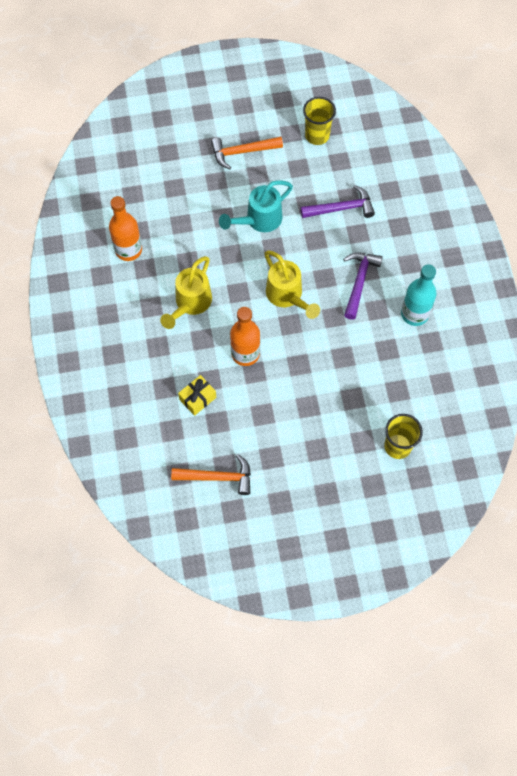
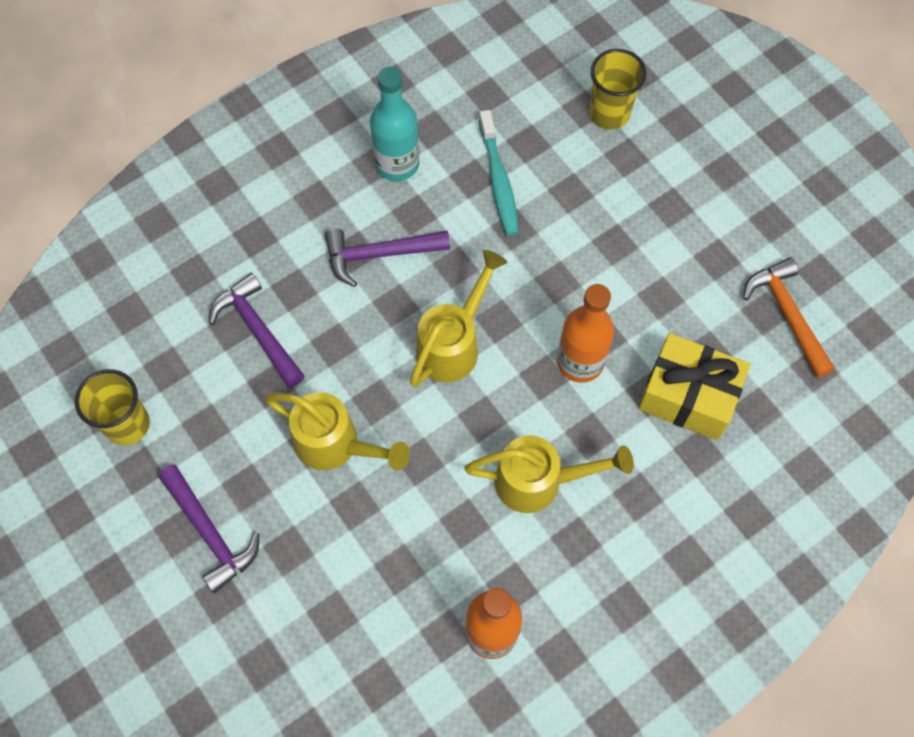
camera: 115 degrees left, 0 degrees up
yellow gift [178,375,216,416] -> yellow gift [638,333,750,440], size x1.72
orange hammer [211,137,283,169] -> purple hammer [158,465,260,593]
turquoise watering can [219,180,293,232] -> yellow watering can [264,392,410,471]
none -> turquoise toothbrush [479,110,519,236]

